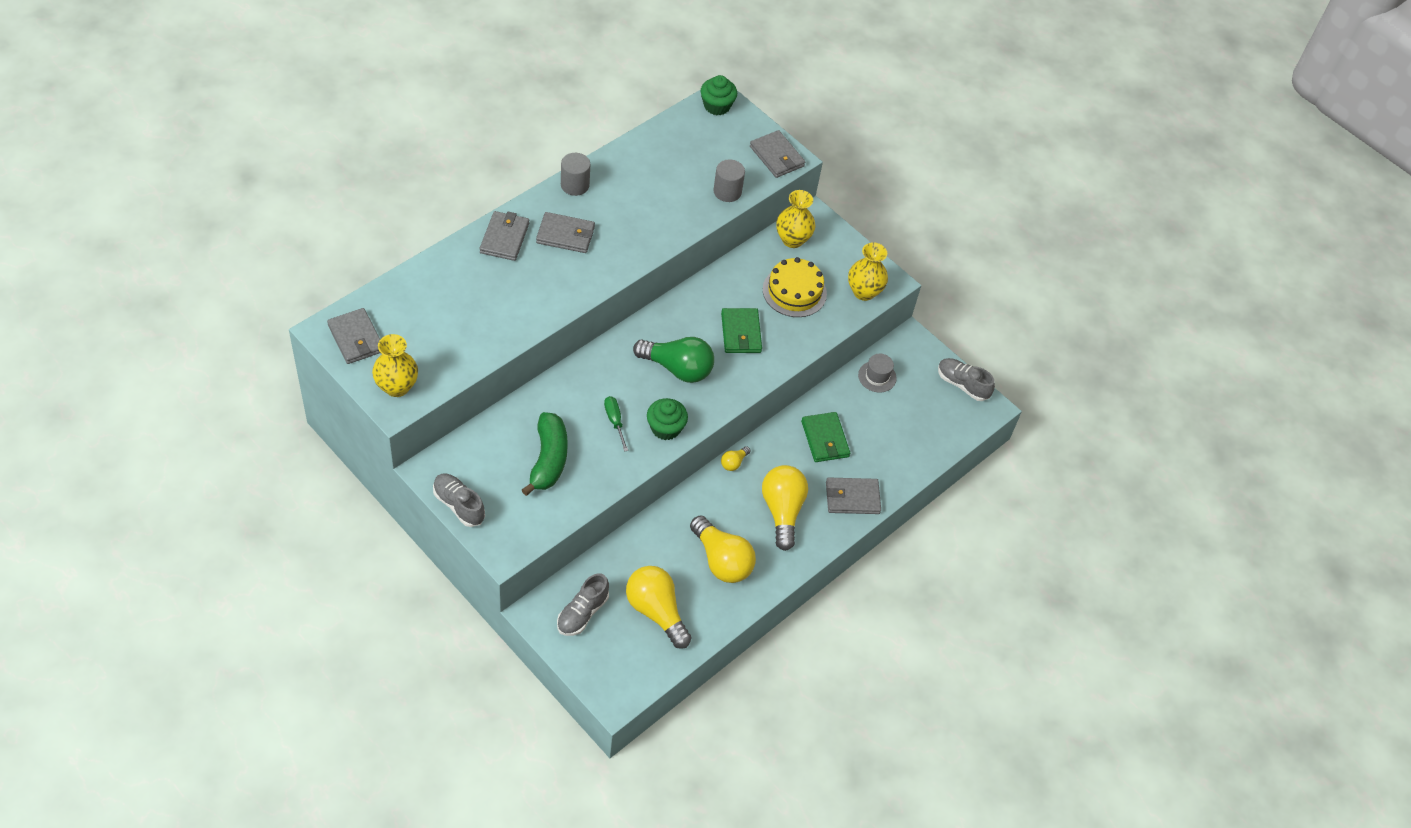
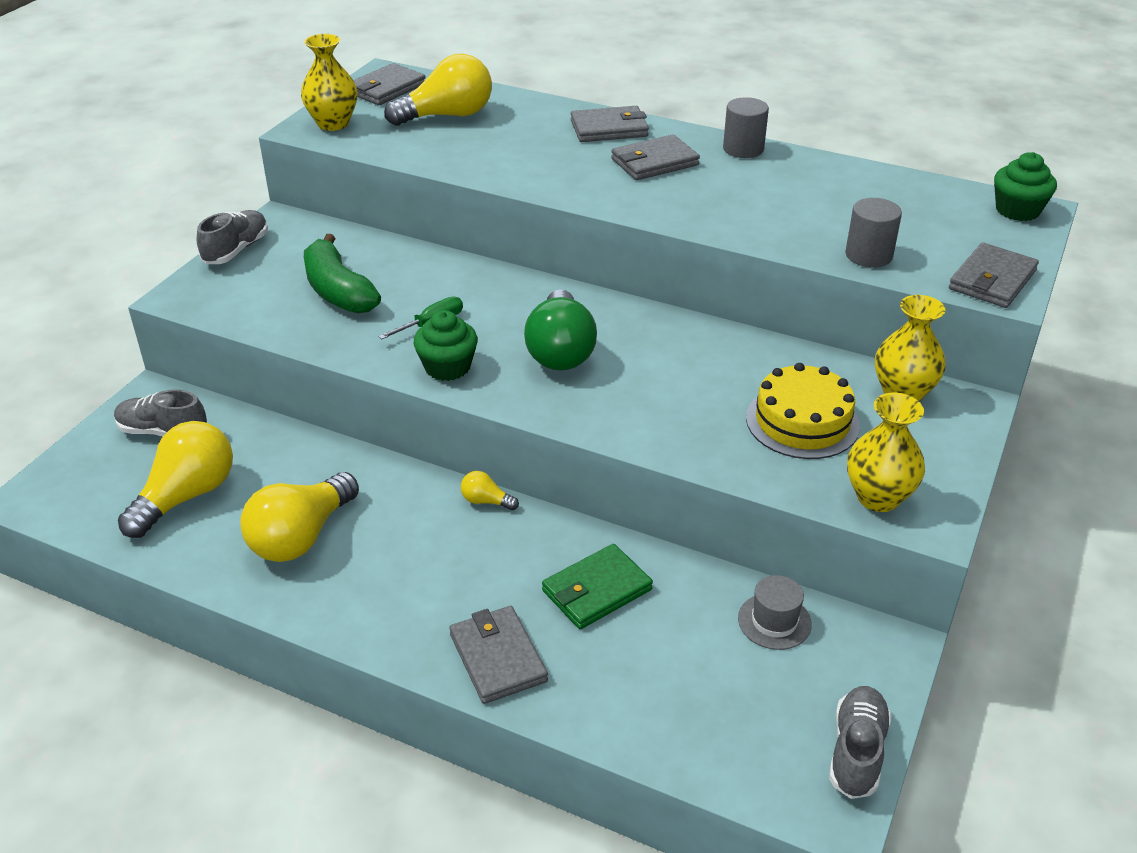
camera: 75 degrees right, 15 degrees down
green banana [522,412,568,496] -> green banana turned 75 degrees clockwise [304,234,381,313]
grey wallet [536,212,595,253] -> grey wallet turned 75 degrees clockwise [611,134,700,180]
green wallet [721,308,762,353] -> none
yellow light bulb [762,465,808,551] -> yellow light bulb moved to [384,54,492,126]

